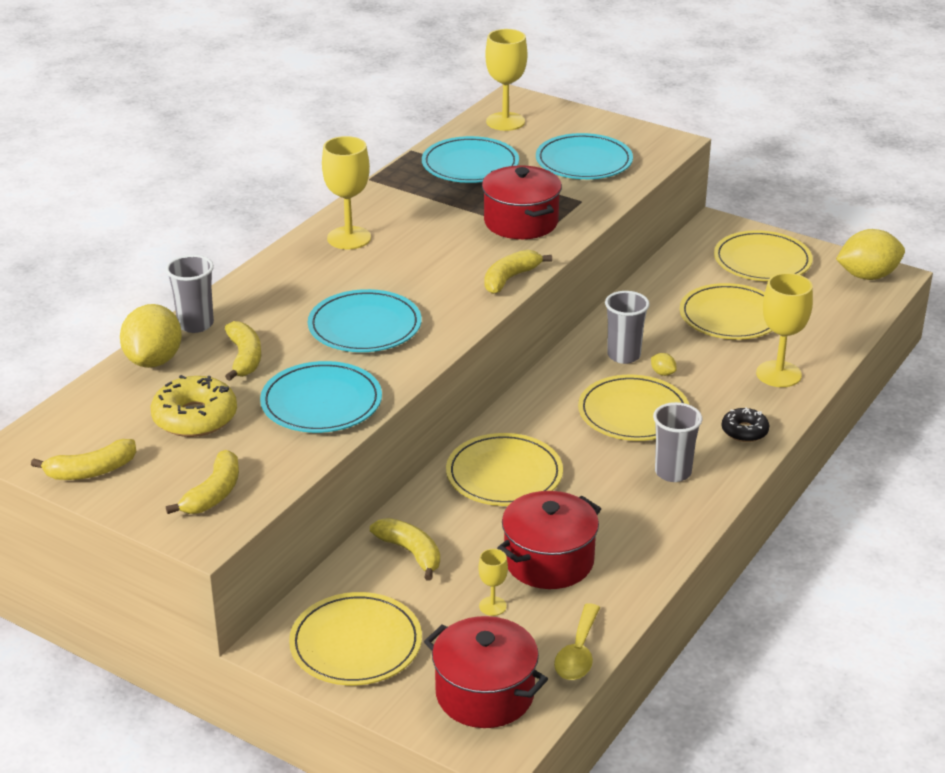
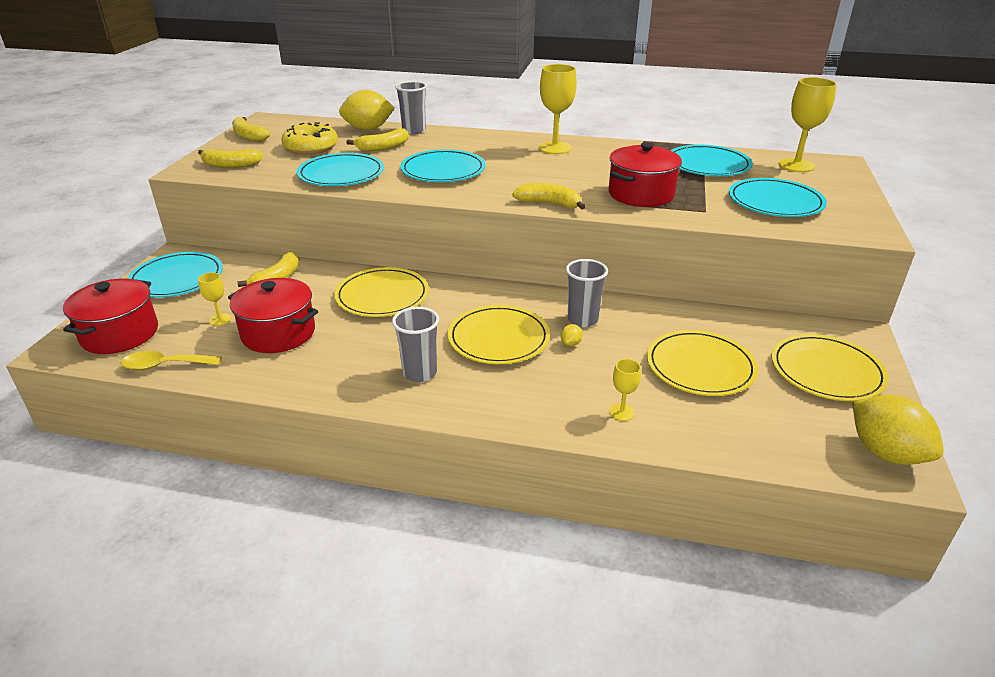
camera: 70 degrees right, 0 degrees up
yellow plate [289,592,422,685] -> turquoise plate [127,252,223,298]
black donut [722,407,769,442] -> none
yellow goblet [756,273,813,387] -> yellow goblet [609,359,641,421], size x0.51

